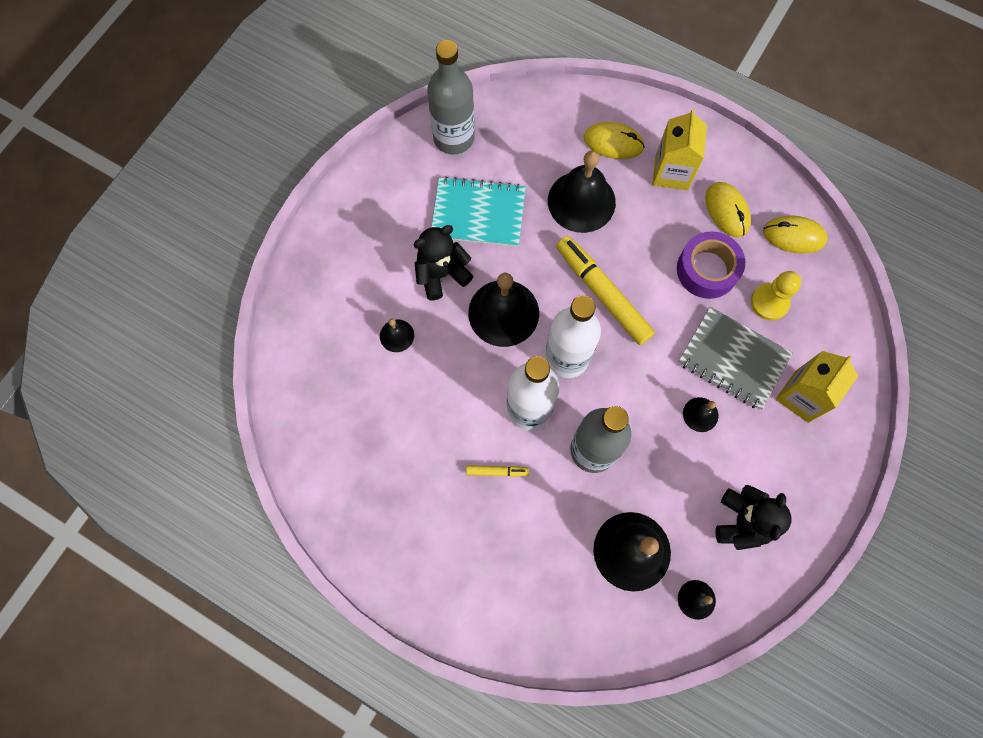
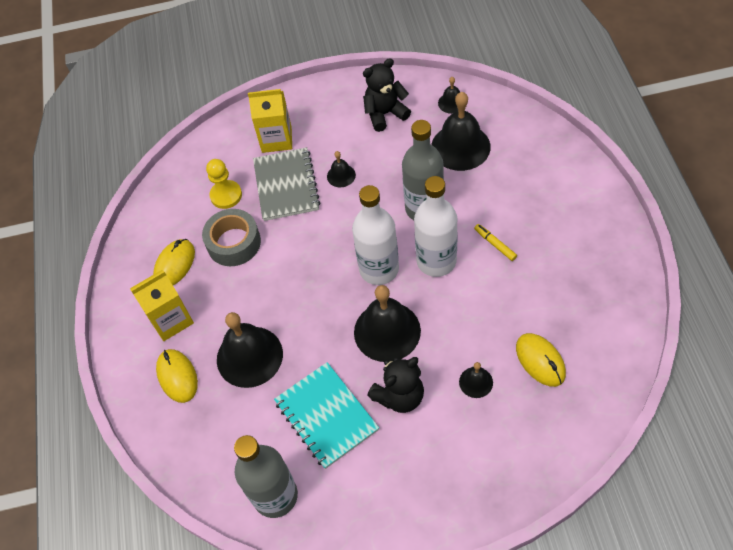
camera: 125 degrees left, 15 degrees down
black teddy bear [414,225,473,301] -> black teddy bear turned 60 degrees counterclockwise [367,357,424,413]
yellow marker [556,236,655,345] -> none
purple tape [677,231,745,299] -> grey tape [202,209,261,266]
yellow mouse [763,215,828,254] -> yellow mouse moved to [516,333,566,387]

